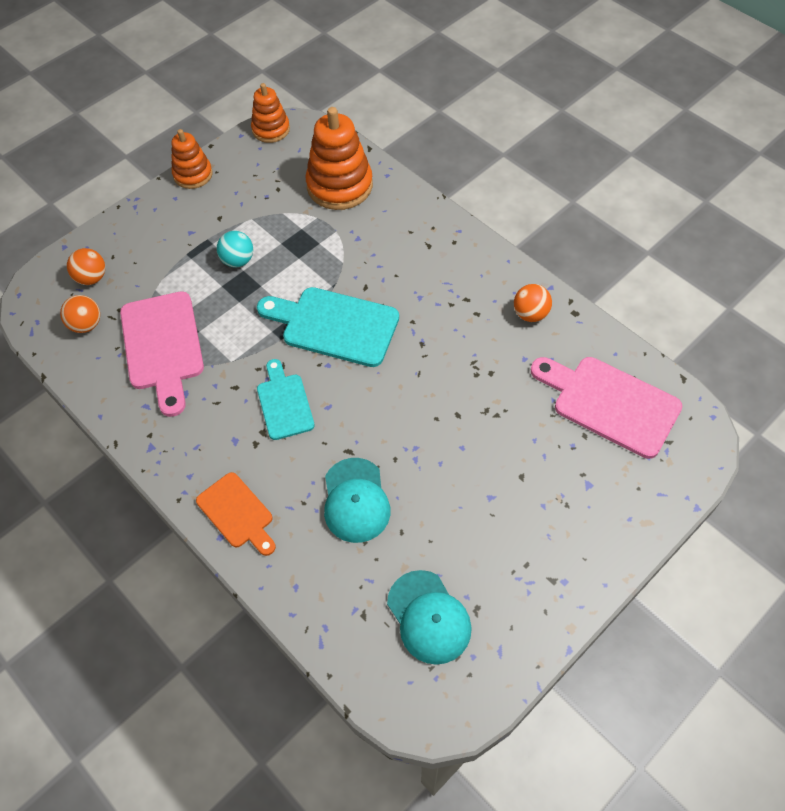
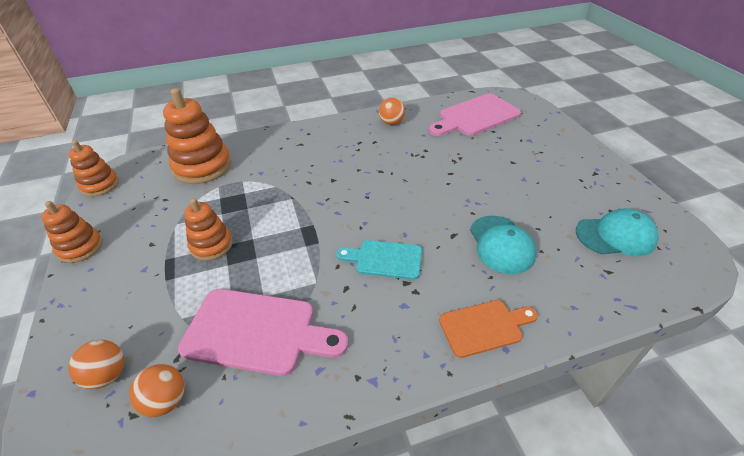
camera: 65 degrees left, 15 degrees down
turquoise ball [217,231,253,267] -> orange stacking toy [184,198,233,261]
turquoise cutting board [257,287,399,367] -> none
turquoise cap [324,458,390,543] -> turquoise cap turned 60 degrees clockwise [470,216,536,274]

